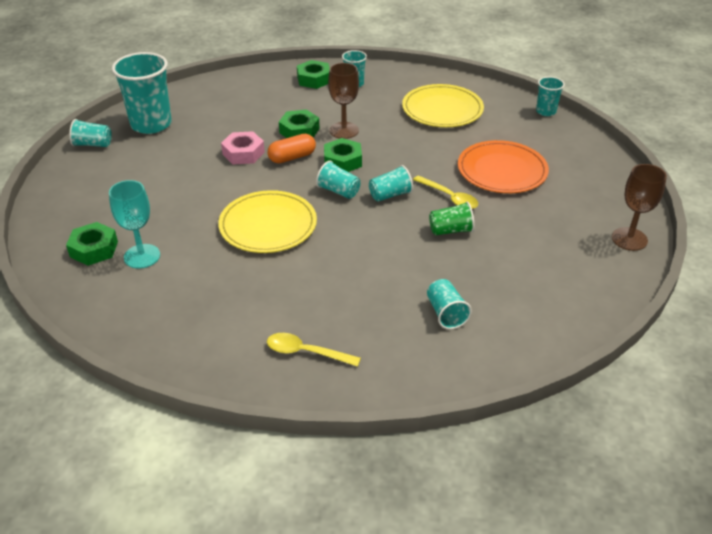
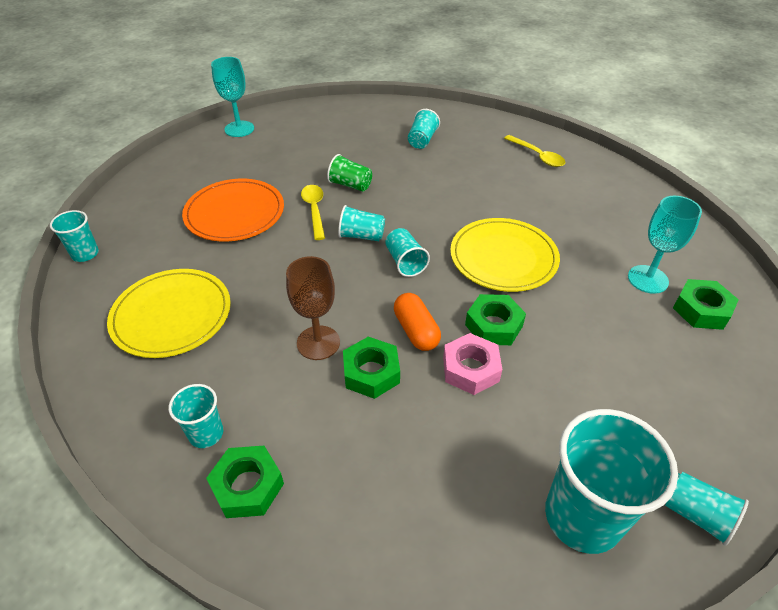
camera: 145 degrees left, 5 degrees up
orange capsule [268,134,316,163] -> orange capsule turned 60 degrees clockwise [394,293,441,351]
green nut [324,138,362,172] -> green nut moved to [465,294,526,345]
brown goblet [612,164,667,251] -> turquoise goblet [211,57,254,137]

